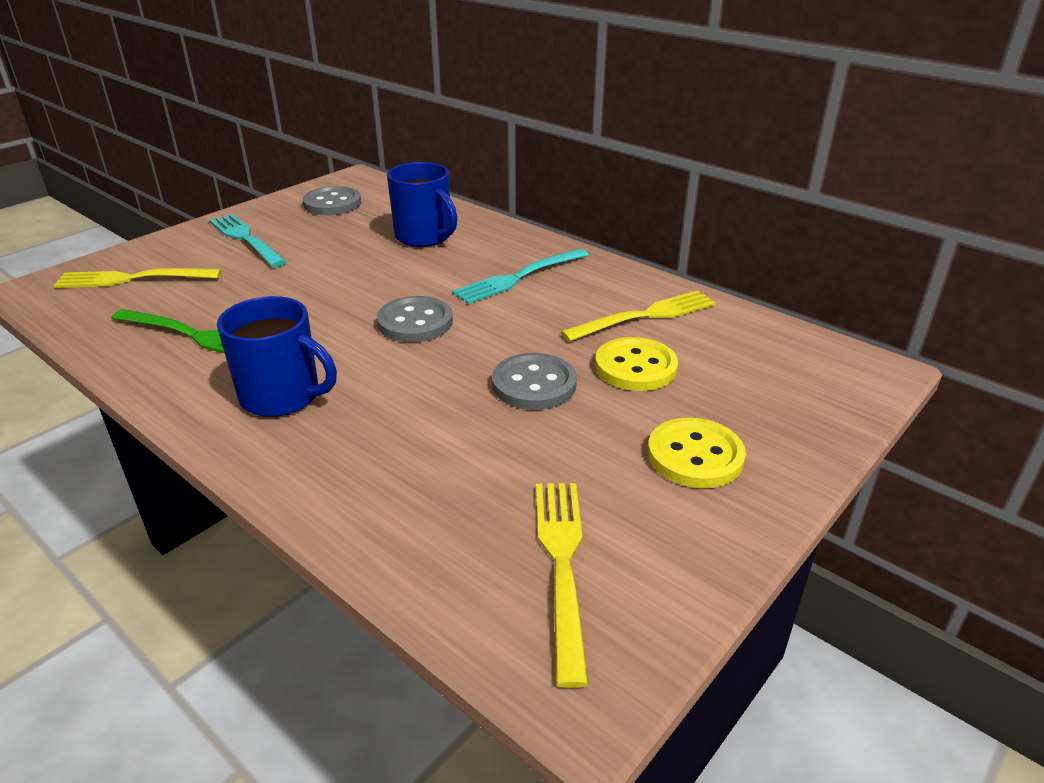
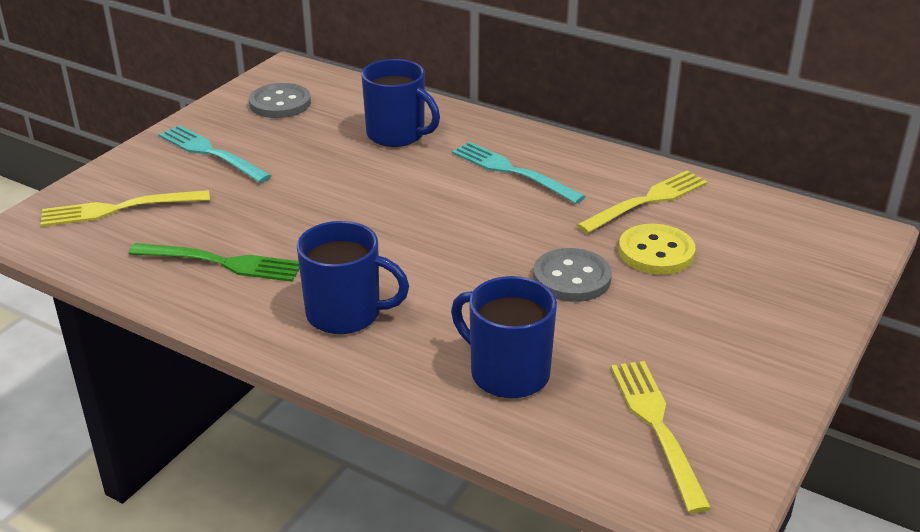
camera: 10 degrees left, 0 degrees up
grey button [377,296,453,342] -> none
turquoise fork [452,248,589,304] -> turquoise fork turned 90 degrees clockwise [452,141,586,204]
yellow button [648,418,746,488] -> none
none -> blue mug [451,276,557,398]

